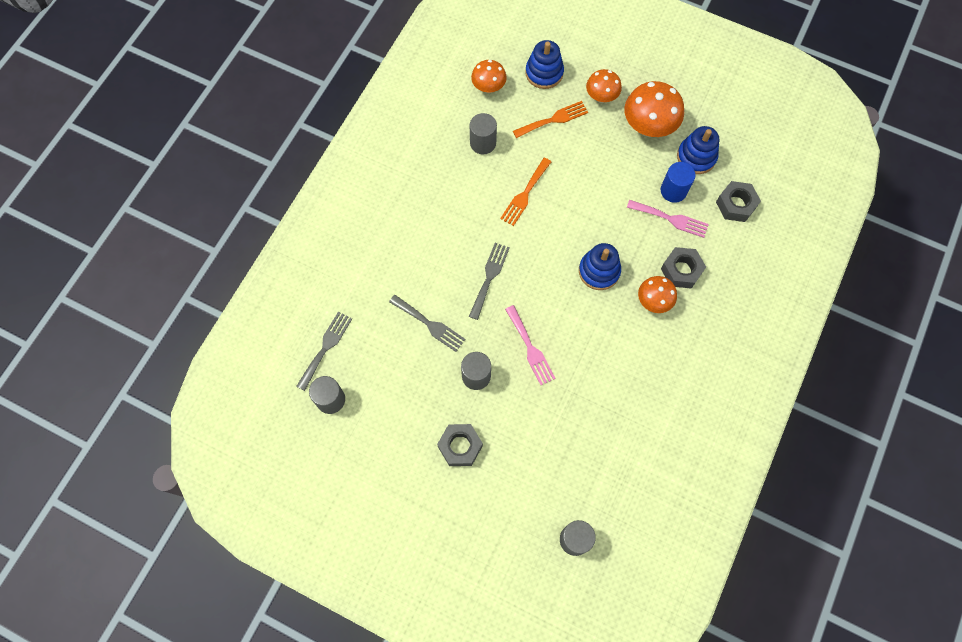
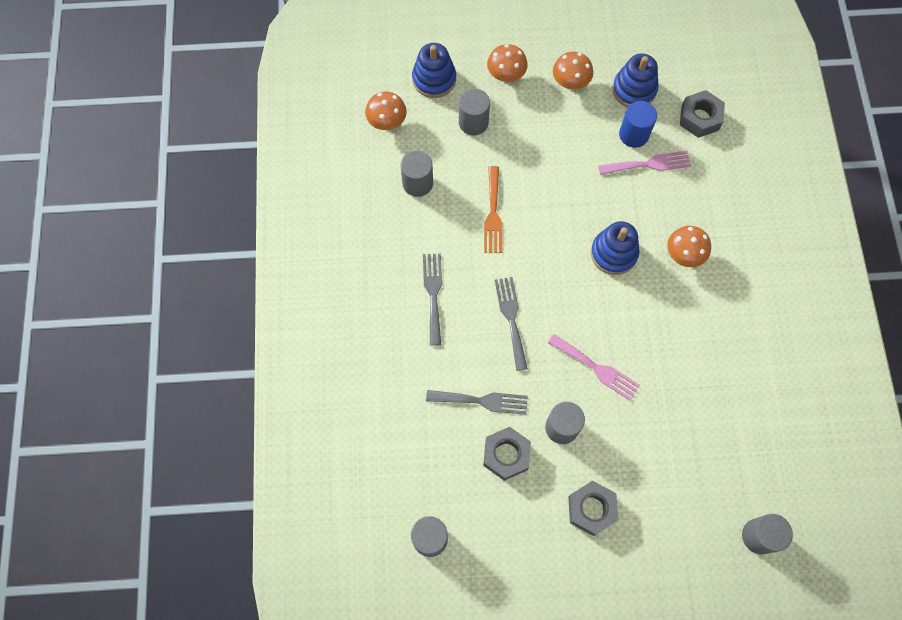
camera: 30 degrees left, 0 degrees up
grey fork [296,312,352,391] -> grey fork moved to [423,254,442,346]
orange fork [513,101,588,138] -> grey cylinder [459,88,490,135]
orange mushroom [624,81,684,137] -> orange mushroom [553,52,593,90], size x0.61
grey nut [661,247,706,289] -> grey nut moved to [483,427,531,481]

